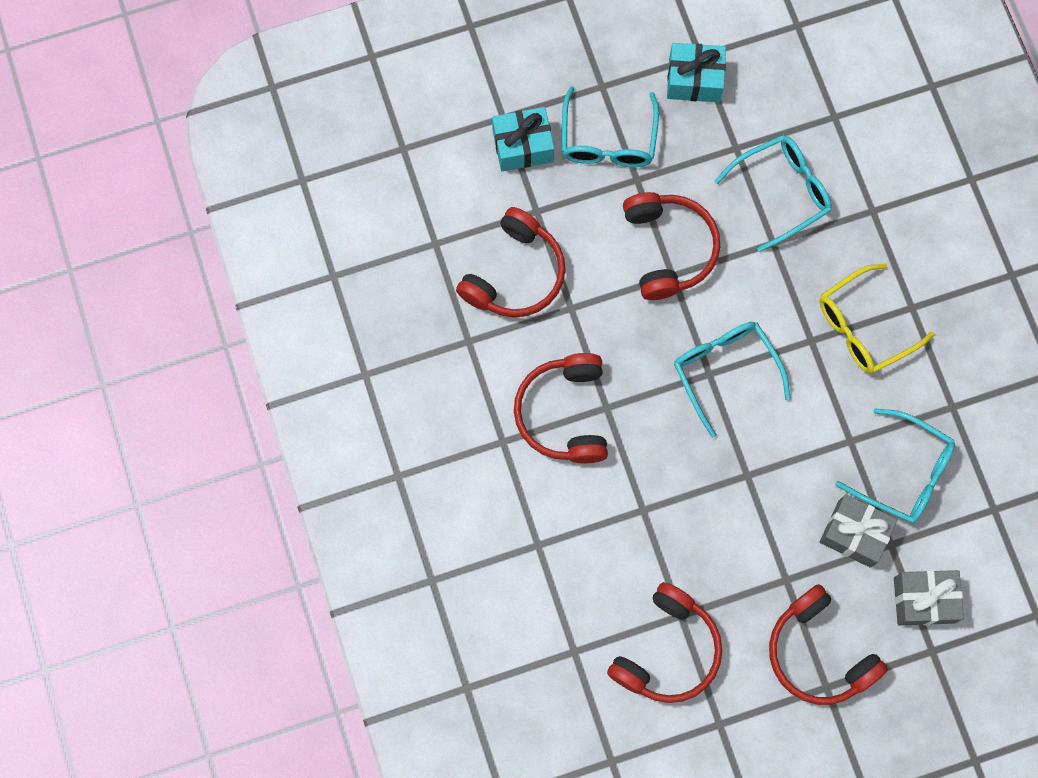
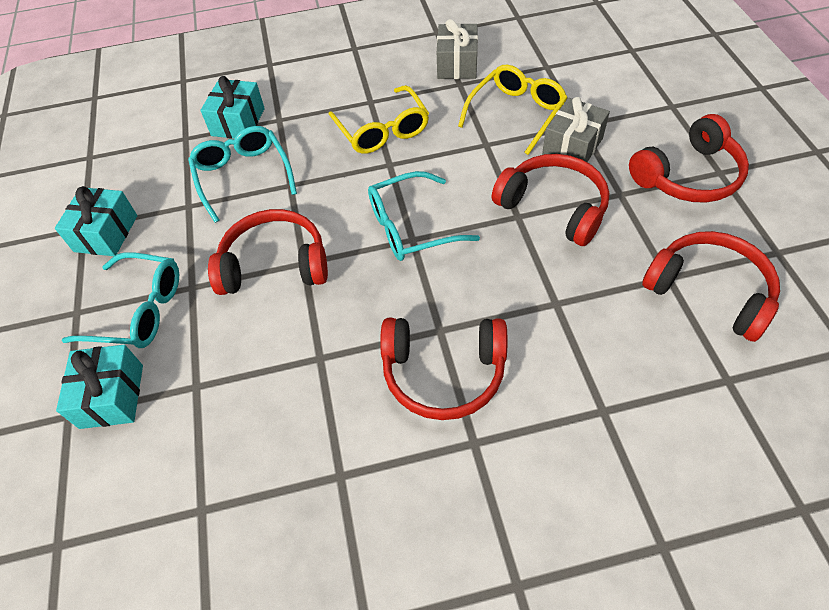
camera: 80 degrees left, 20 degrees down
red headphones [456,207,566,317] -> red headphones moved to [492,154,609,246]
turquoise glasses [835,409,955,523] -> yellow glasses [458,65,567,155]
grey gift [894,570,964,625] -> grey gift moved to [437,19,478,79]
none -> turquoise gift [200,76,265,139]

